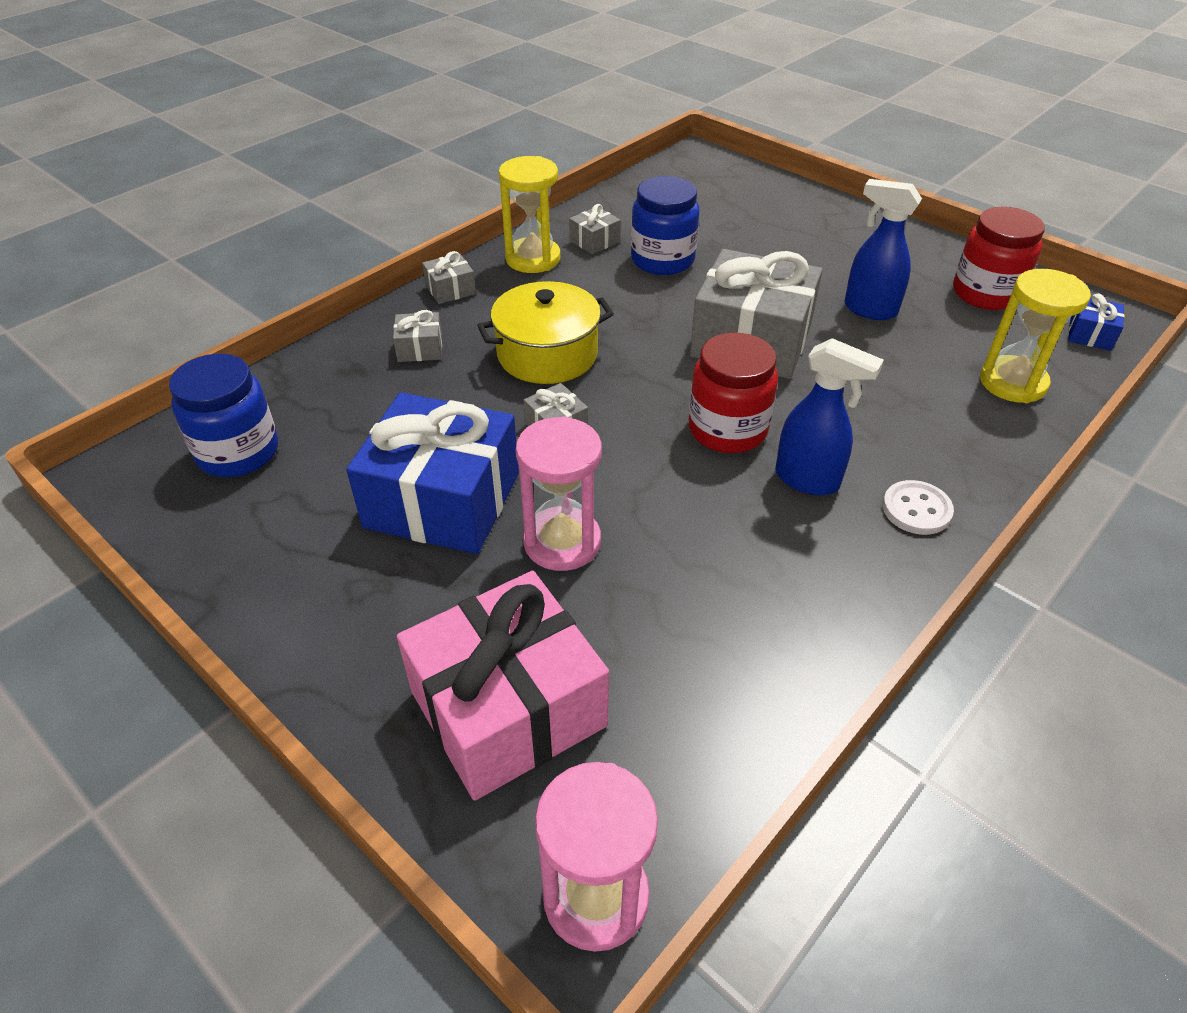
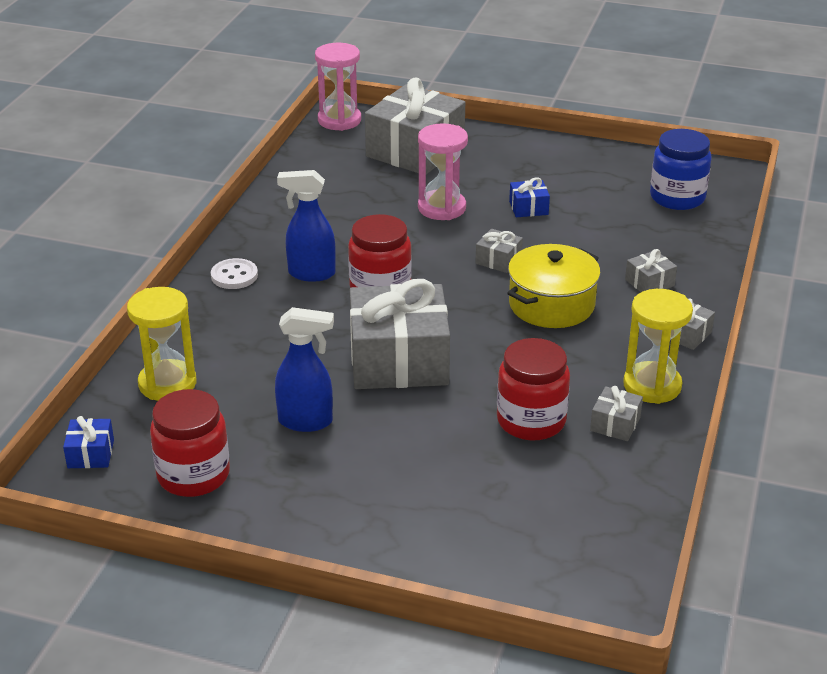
camera: 155 degrees right, 10 degrees down
blue gift [346,392,519,554] -> blue gift [509,177,550,217], size x0.42
pink gift [397,571,609,801] -> grey gift [365,77,465,174]
blue jar [631,176,700,275] -> red jar [497,338,570,441]

